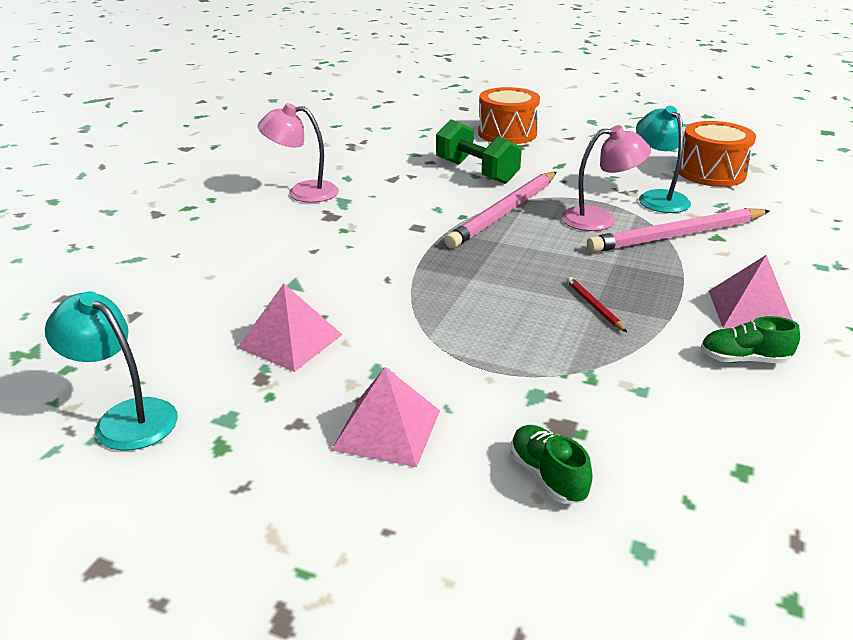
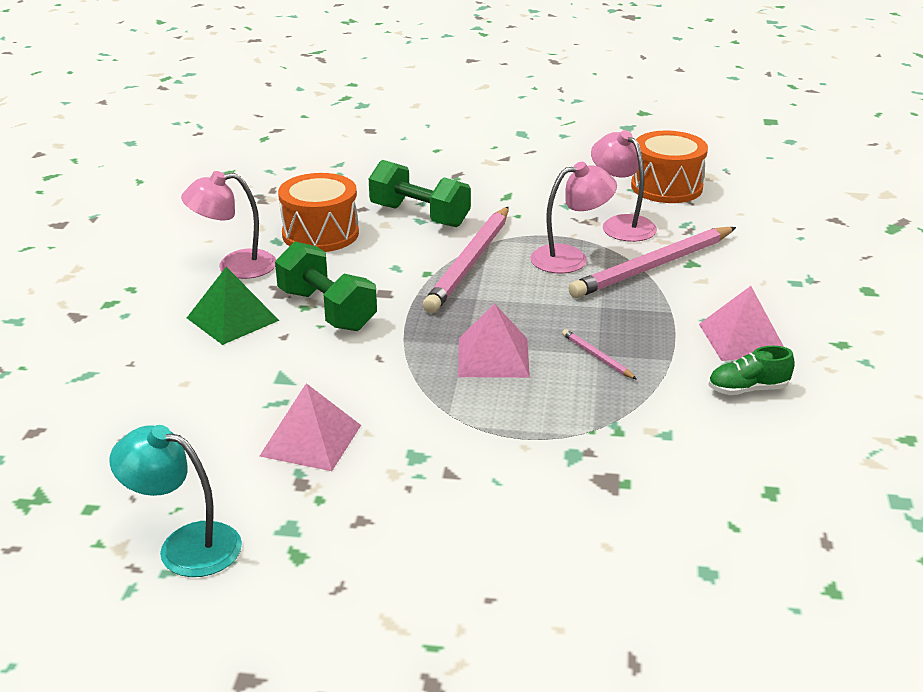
camera: 15 degrees left, 0 degrees up
pink pyramid [332,367,440,467] -> pink pyramid moved to [458,303,530,378]
orange drum [478,87,540,144] -> orange drum moved to [278,173,359,252]
green shoe [510,425,593,504] -> none
red pencil [567,277,627,332] -> pink pencil [562,329,637,379]
turquoise lamp [636,106,691,213] -> pink lamp [591,130,657,242]
none -> green pyramid [187,267,280,345]
none -> green dumbbell [275,241,377,331]

